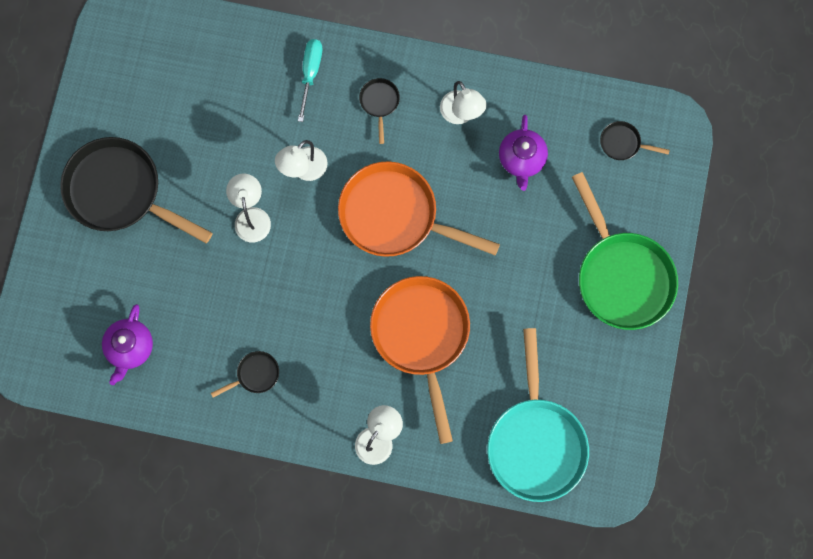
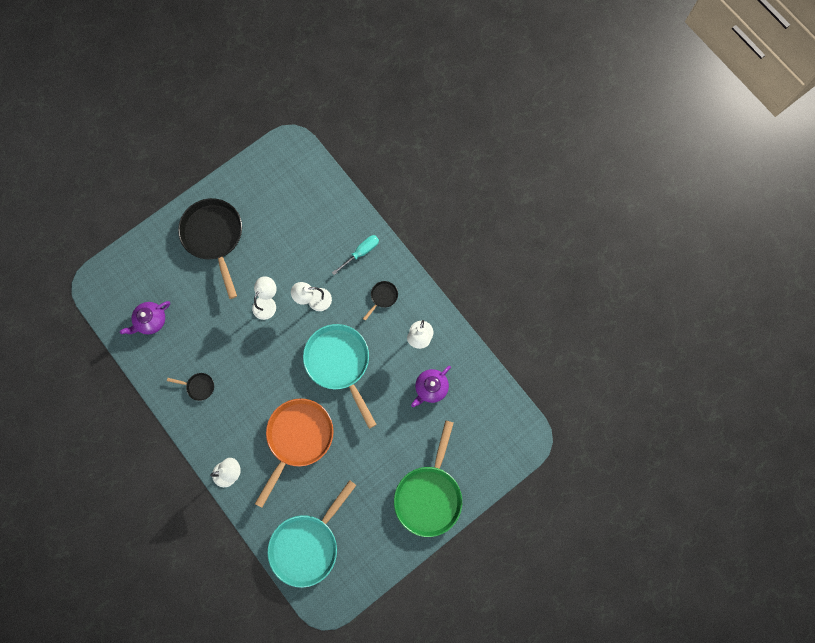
camera: 40 degrees right, 0 degrees up
orange pan [338,161,500,257] -> turquoise pan [303,324,377,429]
black pan [600,121,670,160] -> none

